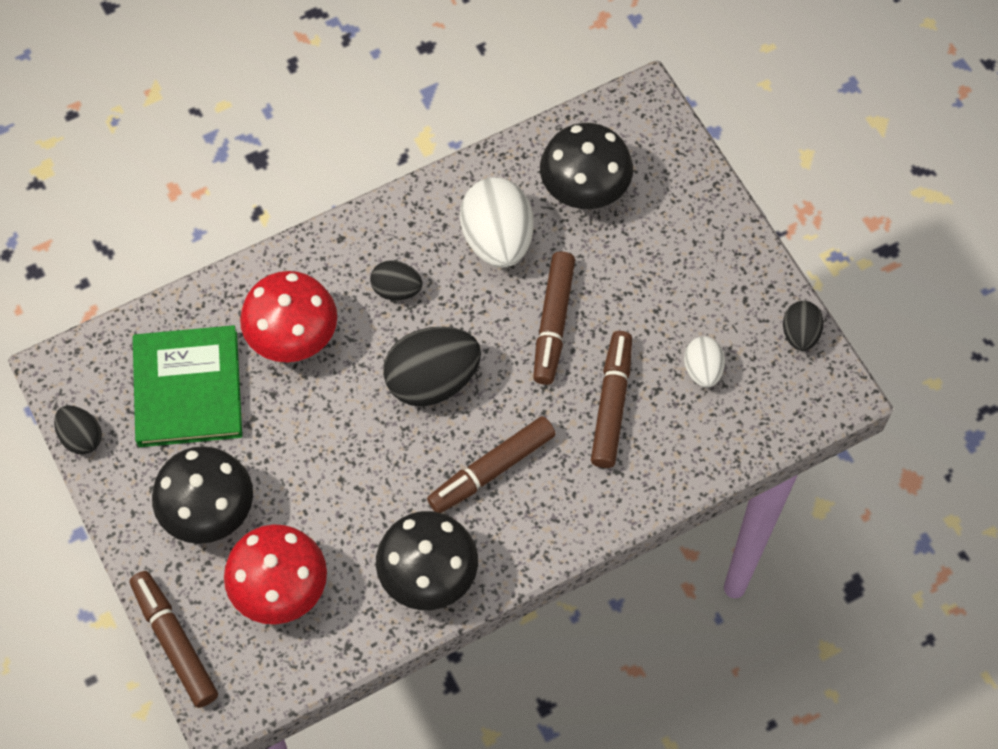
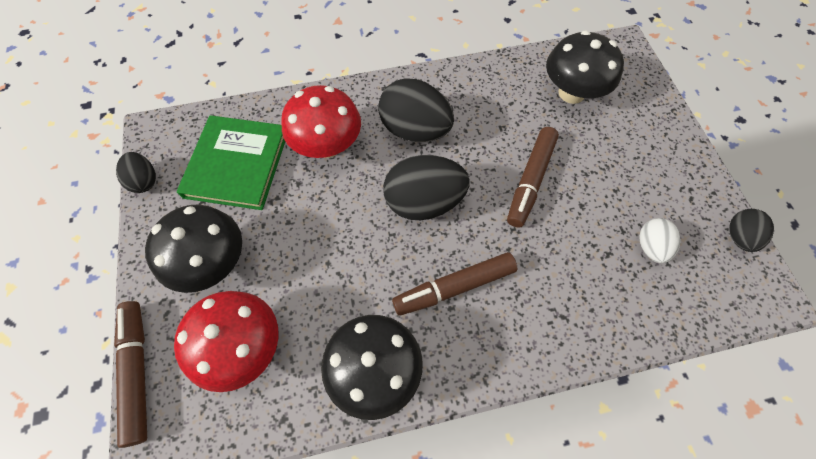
camera: 15 degrees right, 0 degrees up
black egg [370,260,422,300] -> black egg [378,78,454,142], size x1.85
white egg [460,177,533,268] -> none
brown marker [591,331,632,468] -> none

